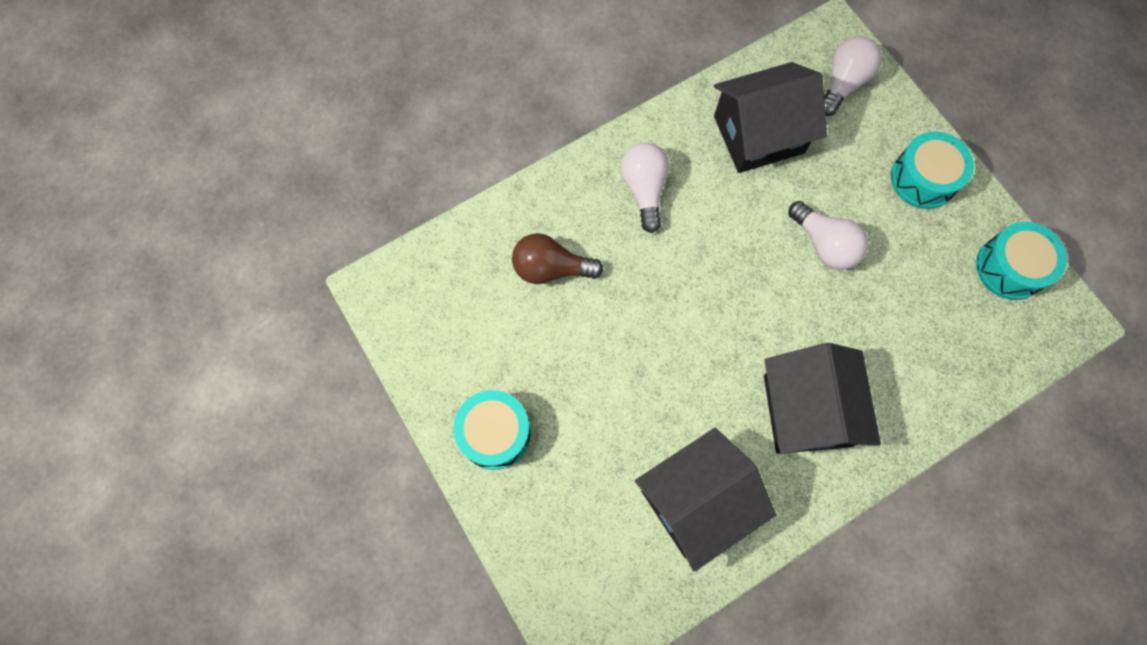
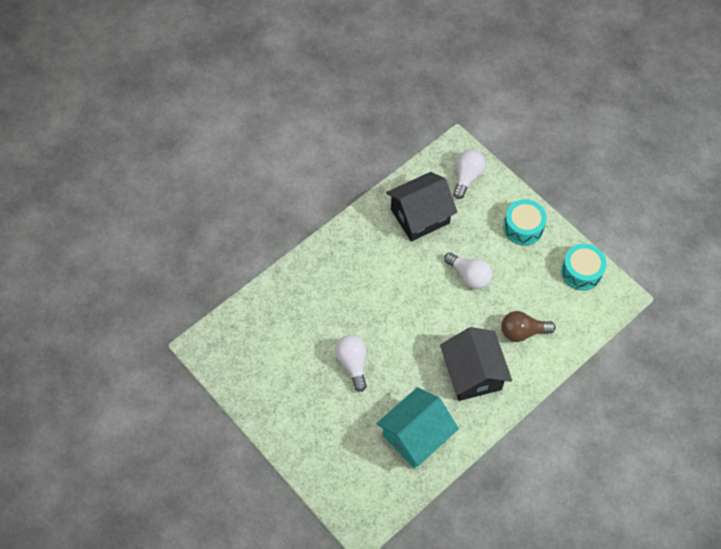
camera: 10 degrees left, 10 degrees down
turquoise drum [453,390,531,470] -> none
brown light bulb [512,233,603,284] -> brown light bulb moved to [501,311,556,342]
white light bulb [621,142,670,233] -> white light bulb moved to [335,335,367,392]
black house [635,428,776,572] -> turquoise house [376,387,459,468]

